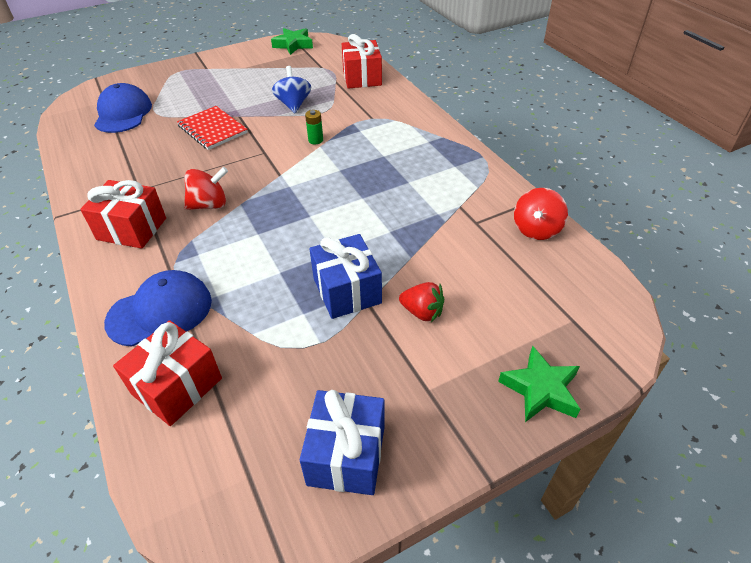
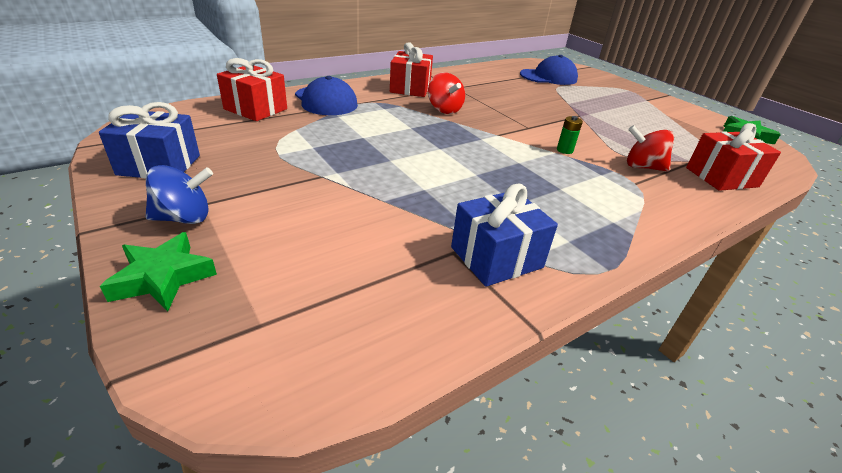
camera: 80 degrees right, 10 degrees down
red notebook [177,106,248,150] -> none
blue spinning top [272,66,311,113] -> blue spinning top moved to [146,165,213,224]
blue gift [309,234,382,319] -> blue gift moved to [451,184,558,287]
red strawberry [399,282,444,322] -> none
red spinning top [514,188,568,240] -> red spinning top moved to [627,125,674,172]

